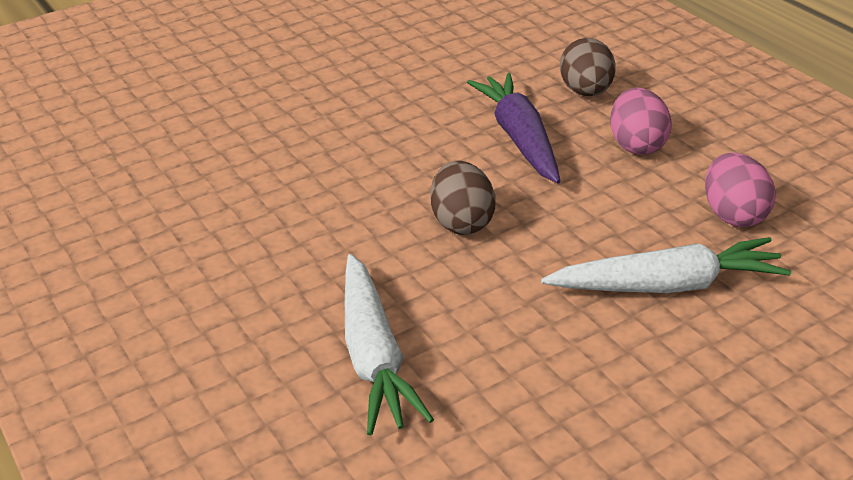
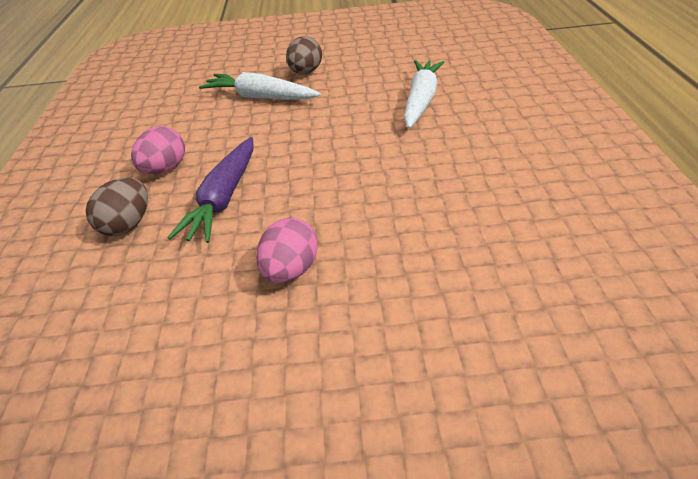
camera: 150 degrees left, 5 degrees up
brown egg [431,161,495,235] -> brown egg moved to [286,36,322,74]
pink egg [705,153,776,227] -> pink egg moved to [256,218,318,283]

